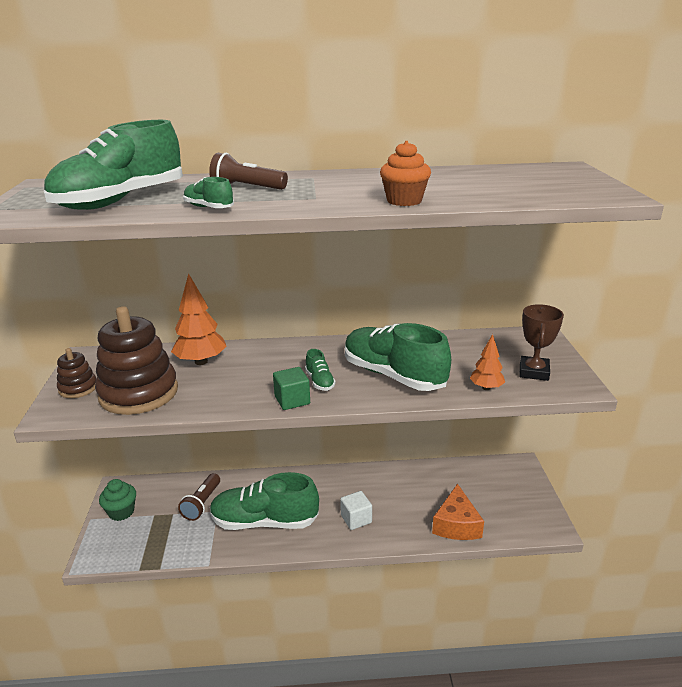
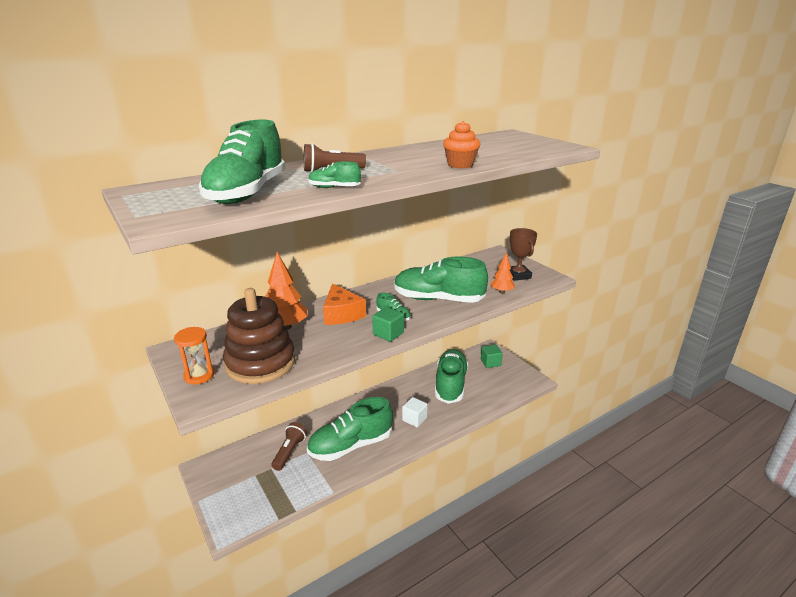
camera: 30 degrees left, 0 degrees up
brown stacking toy [57,348,96,398] -> orange hourglass [174,327,214,384]
green cupcake [99,479,136,521] -> none
brown flashlight [178,473,220,521] -> brown flashlight turned 150 degrees counterclockwise [272,422,307,471]
orange cheese [432,483,484,540] -> orange cheese moved to [323,283,366,325]
none -> green shoe [435,349,468,404]
none -> green cube [481,345,503,368]

